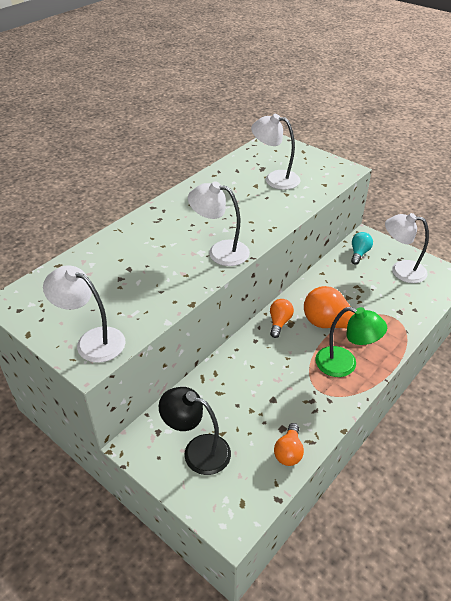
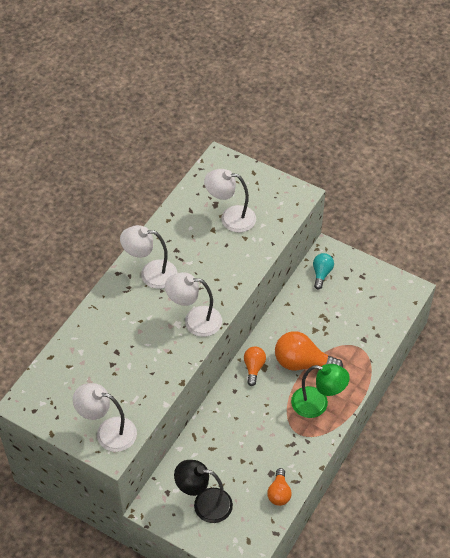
camera: 10 degrees left, 10 degrees up
white lamp [385,213,429,283] -> white lamp moved to [120,225,177,289]

